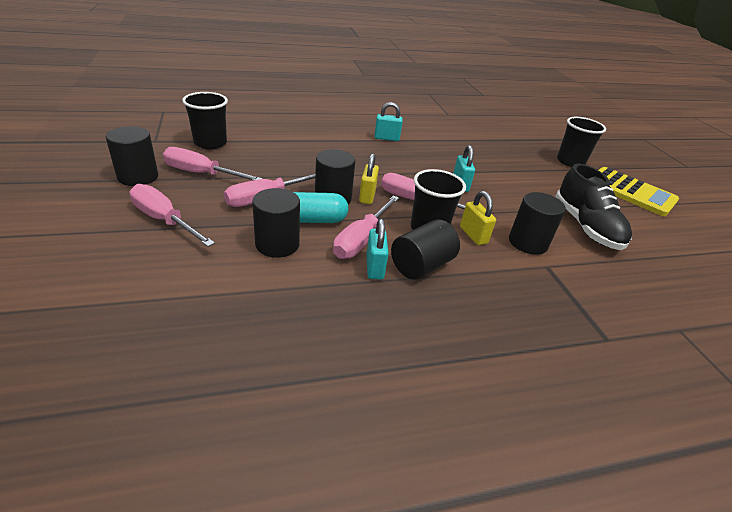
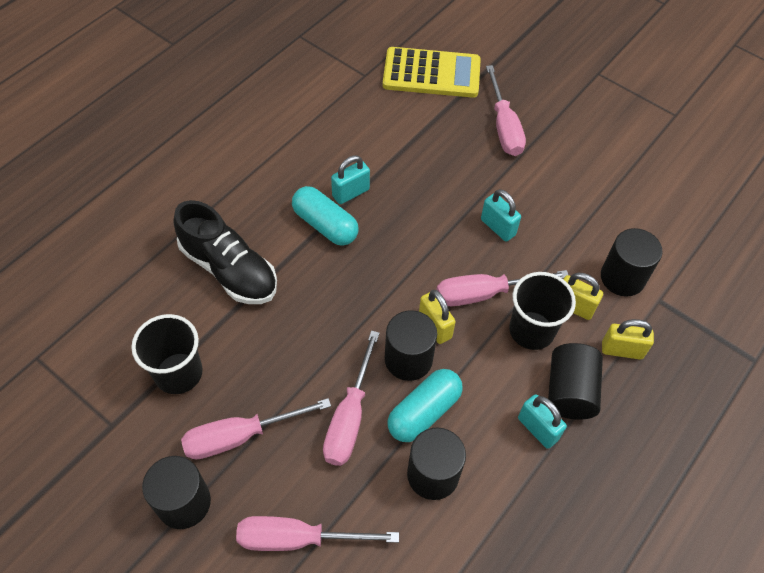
camera: 35 degrees left, 20 degrees up
pink screwdriver [333,196,399,259] -> pink screwdriver moved to [486,65,526,156]
black shoe [556,164,632,250] -> black shoe moved to [173,200,277,304]
black cup [557,117,606,167] -> none
yellow calculator [599,167,679,216] -> yellow calculator moved to [383,47,481,98]
none -> turquoise capsule [292,186,359,246]
none -> yellow padlock [602,319,654,359]

